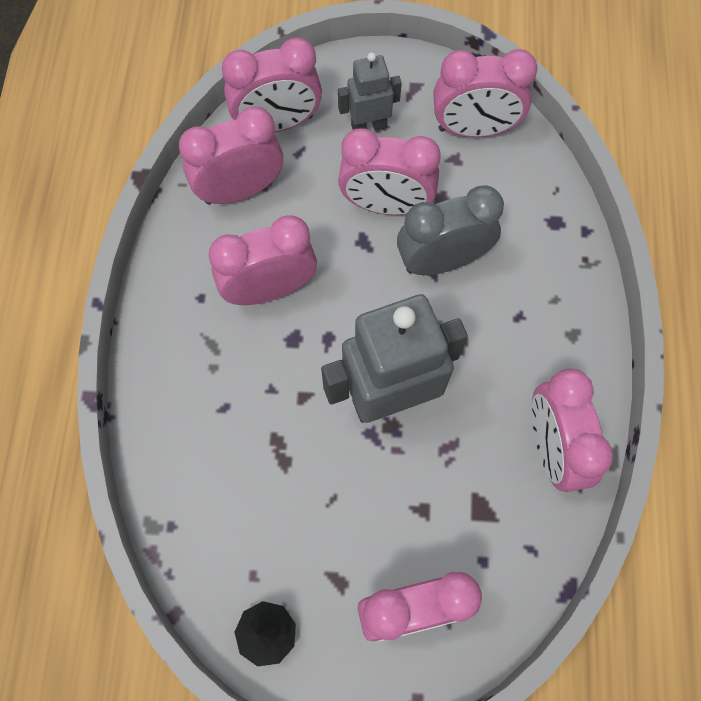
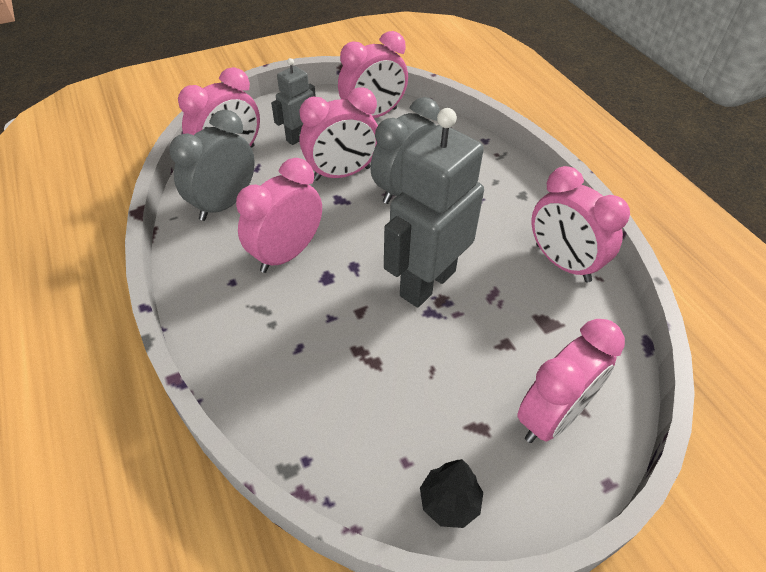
camera: 30 degrees left, 20 degrees down
pink clock [179,106,283,205] -> grey clock [169,110,255,221]

